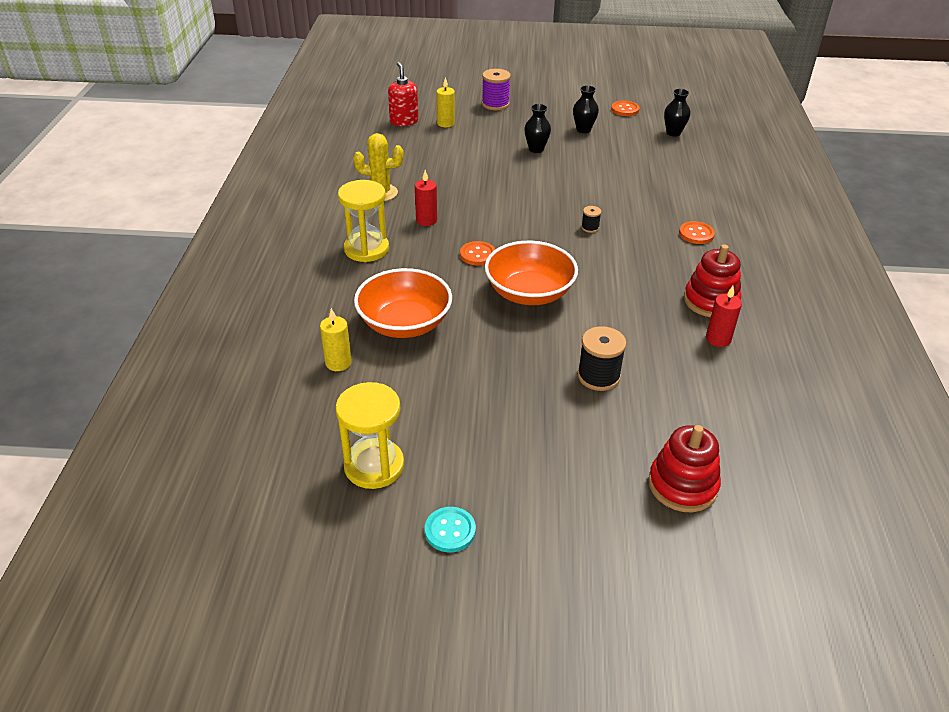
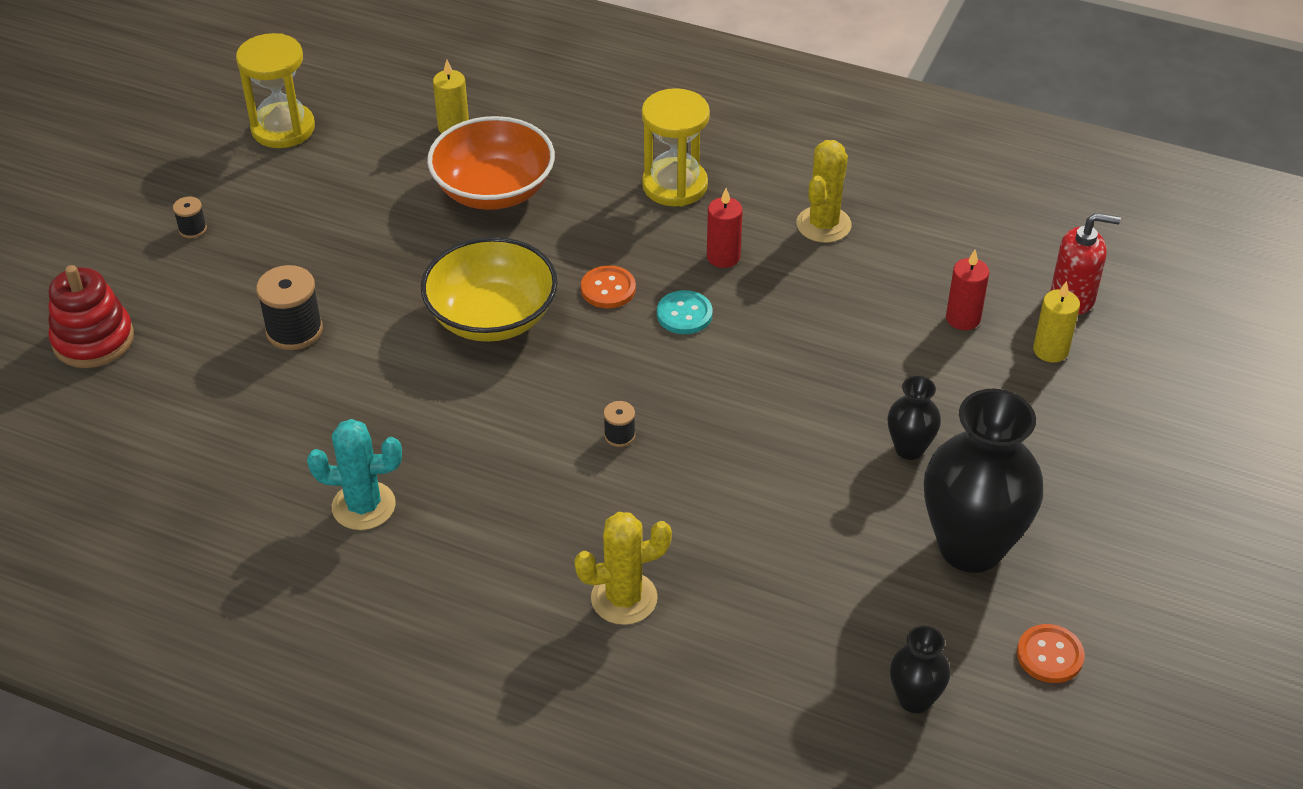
camera: 110 degrees right, 5 degrees up
turquoise button [425,507,476,552] -> turquoise button moved to [657,290,713,334]
purple spool [482,69,511,110] -> none
orange bowl [485,241,578,305] -> yellow bowl [421,237,558,342]
black vase [573,85,599,133] -> black vase [924,389,1043,573], size x2.08
orange button [679,221,715,244] -> none
red stacking toy [684,244,741,317] -> turquoise cactus [307,419,402,530]
red candle [706,286,742,347] -> red candle moved to [946,250,989,330]
none -> black spool [173,197,207,238]
none -> yellow cactus [574,512,672,625]

